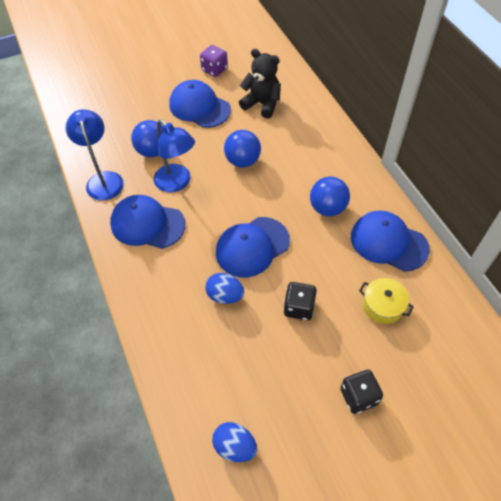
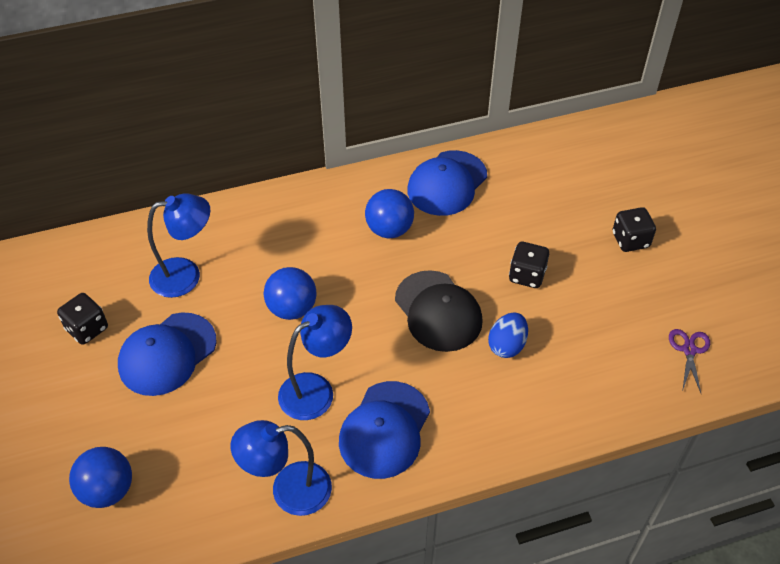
camera: 85 degrees left, 5 degrees down
blue ball [131,120,164,157] -> blue ball moved to [69,447,132,508]
purple dice [200,45,228,77] -> black dice [57,293,108,345]
blue egg [212,422,257,462] -> purple scissors [669,329,710,393]
blue cap [216,217,290,277] -> black cap [395,270,483,352]
black teddy bear [239,49,281,119] -> blue lamp [147,194,210,298]
yellow pot [359,278,414,324] -> none

